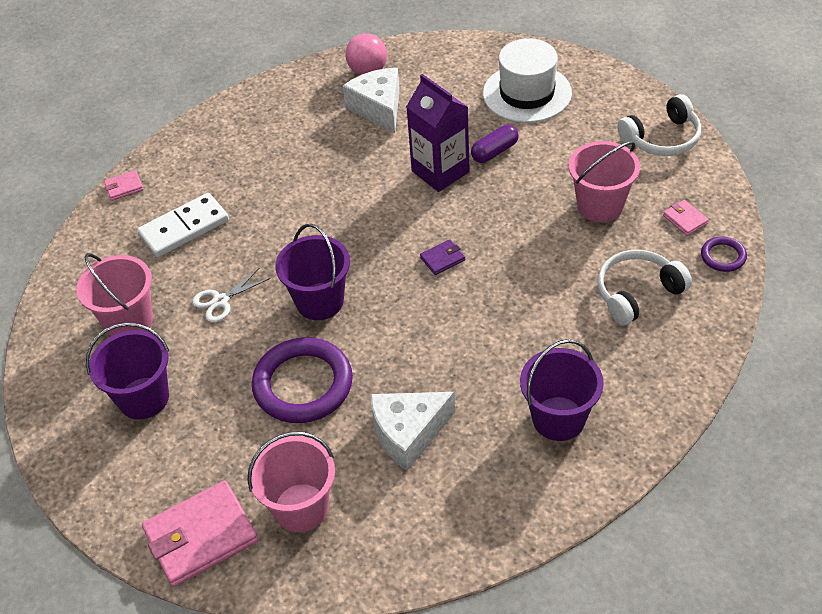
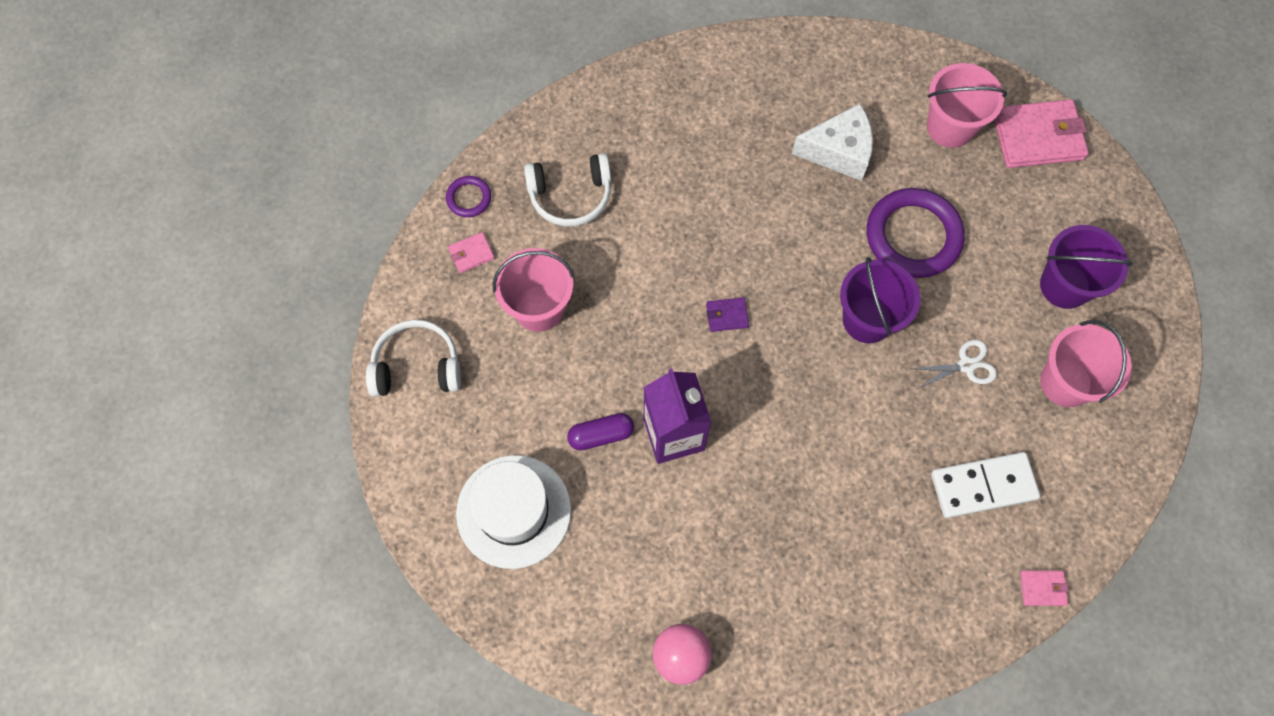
camera: 160 degrees left, 20 degrees up
white cheese [343,68,400,133] -> none
purple bucket [520,339,604,441] -> none
pink wallet [663,200,709,236] -> pink wallet turned 75 degrees clockwise [448,232,495,273]

